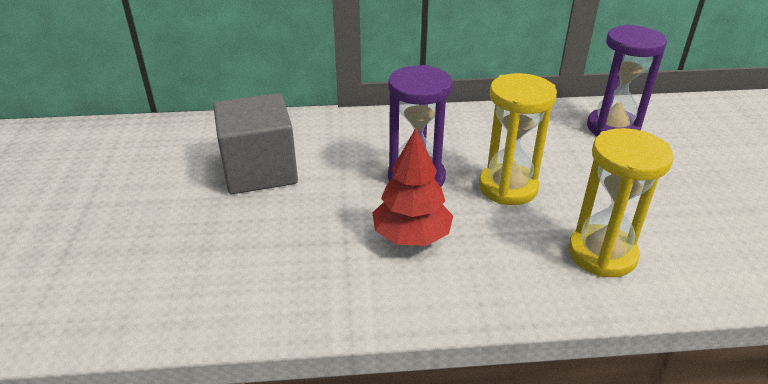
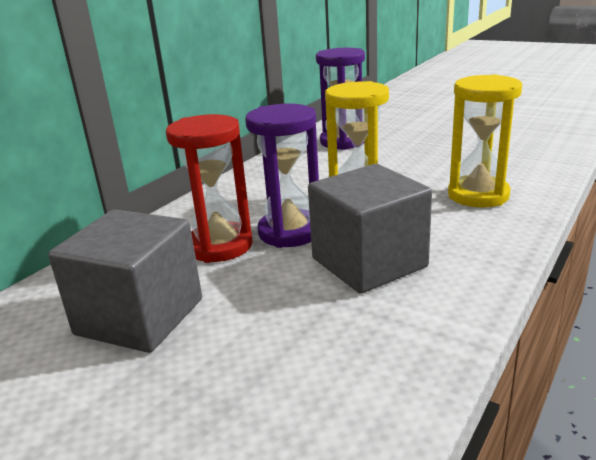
camera: 50 degrees left, 10 degrees down
red tree [372,128,453,246] -> grey cube [308,164,432,294]
none -> red hourglass [166,114,253,263]

